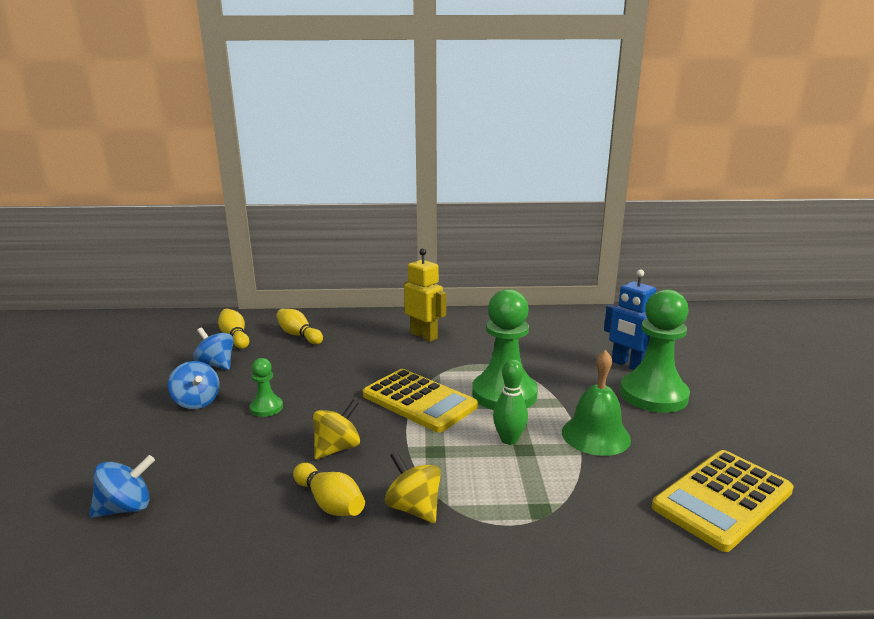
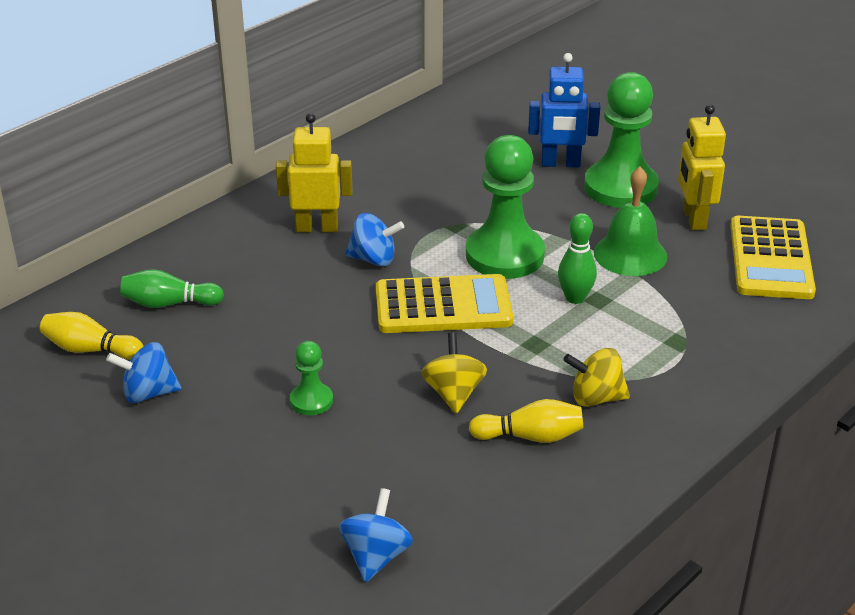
camera: 45 degrees left, 15 degrees up
blue spinning top [168,361,220,409] -> blue spinning top moved to [345,213,404,266]
yellow bowling pin [276,309,323,345] -> green bowling pin [120,269,224,308]
none -> yellow robot [678,105,726,230]

